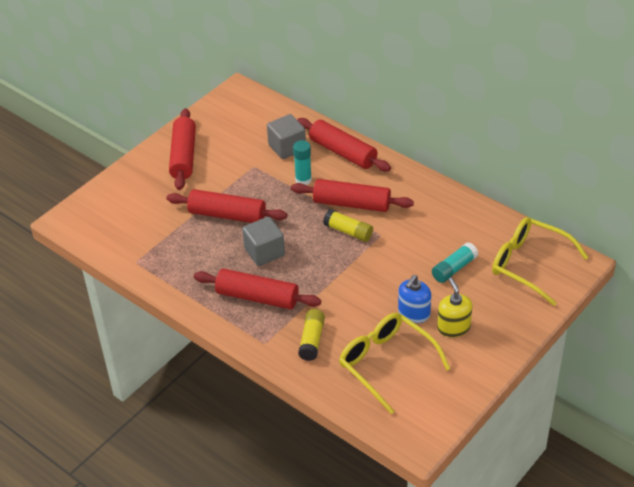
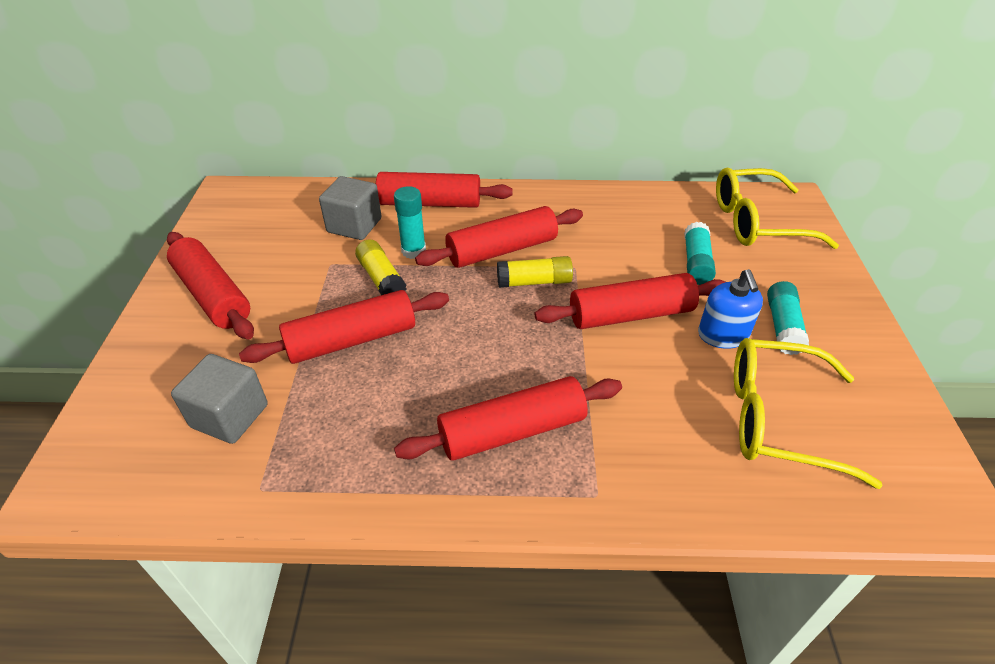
camera: 40 degrees left, 0 degrees up
grey cube [242,217,285,266] -> grey cube moved to [171,354,268,444]
yellow glue stick [298,309,325,361] -> yellow glue stick moved to [355,239,406,295]
yellow soap dispenser [437,278,472,337] -> turquoise glue stick [767,281,809,355]
none -> red rolling pin [535,273,725,329]

